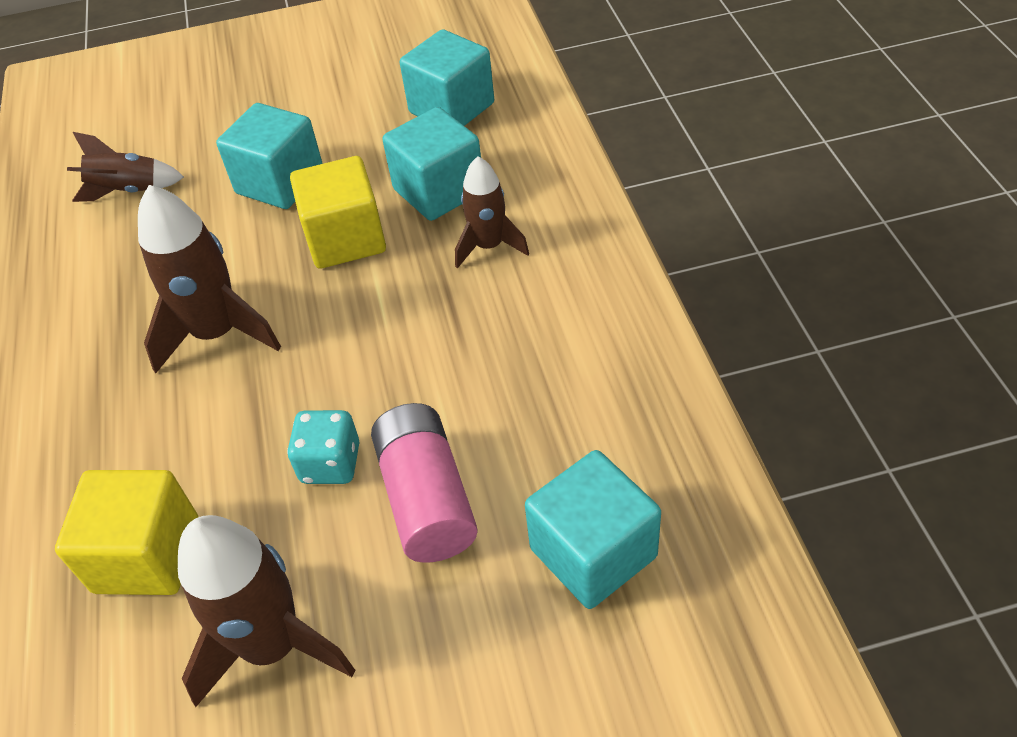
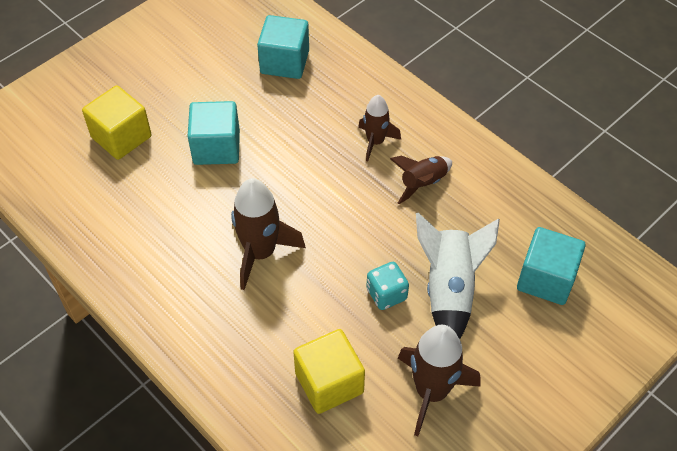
camera: 35 degrees left, 5 degrees up
brown rocket [67,132,184,202] -> brown rocket moved to [390,156,452,204]
yellow cube [290,156,386,269] -> yellow cube moved to [82,85,152,160]
pink battery [371,403,478,563] -> white rocket [416,213,500,339]
turquoise cube [382,107,481,221] -> none

